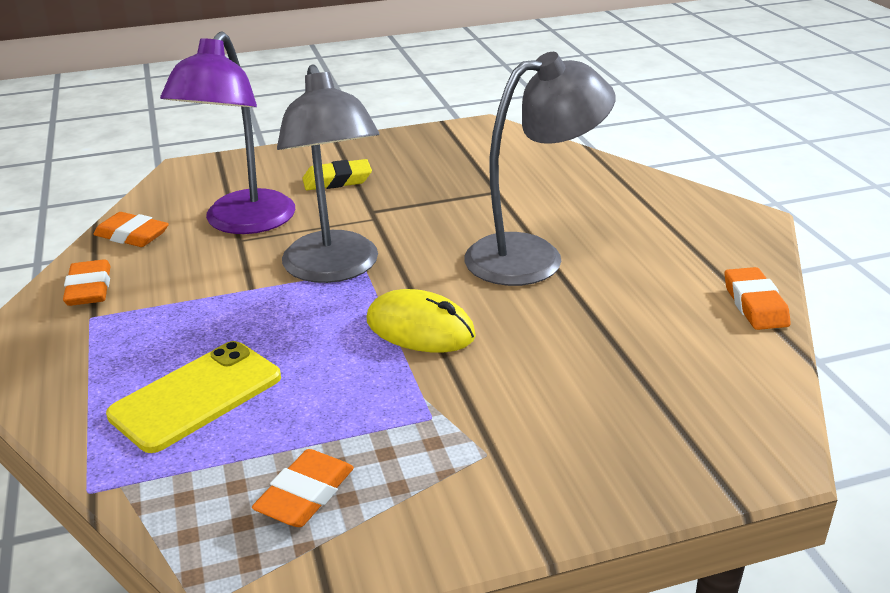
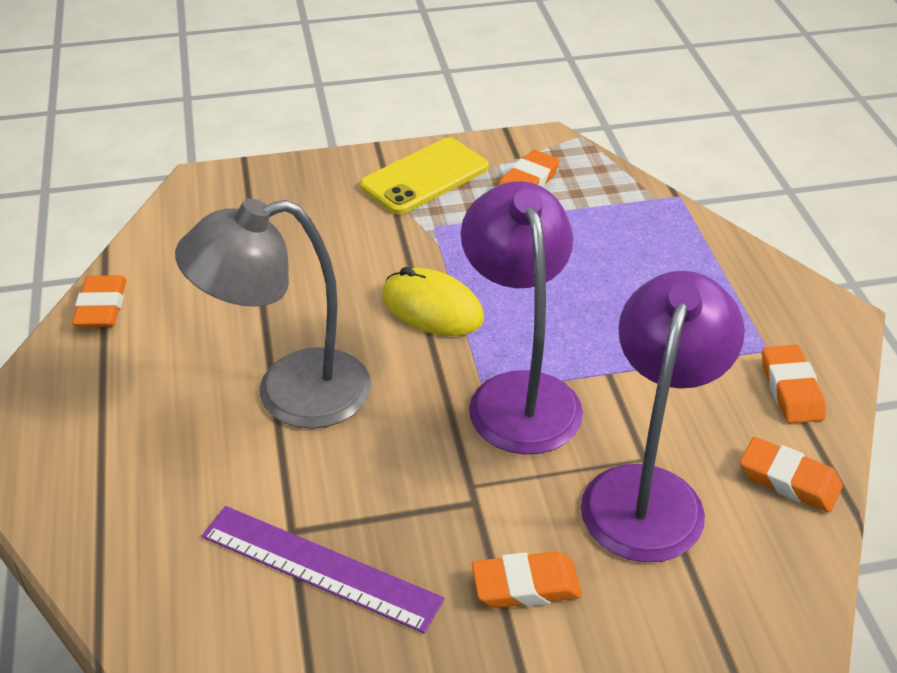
camera: 175 degrees left, 10 degrees up
yellow phone [106,341,281,453] -> yellow phone moved to [360,138,489,215]
grey lamp [277,64,379,283] -> purple lamp [461,181,583,455]
yellow eraser [302,159,372,190] -> orange eraser [472,551,582,608]
none -> purple ruler [202,506,444,633]

